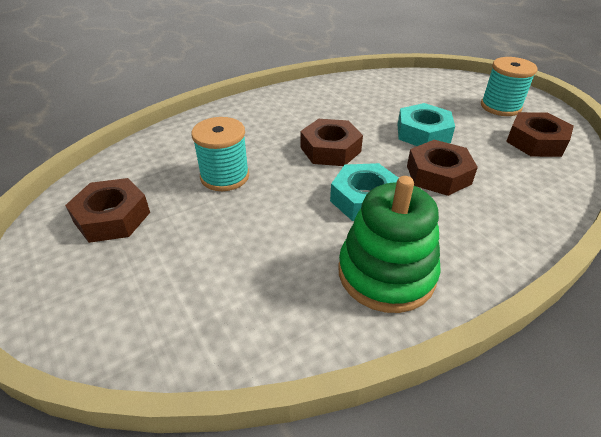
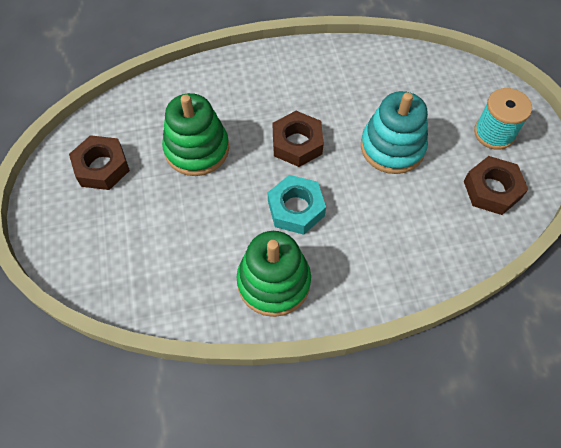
camera: 20 degrees right, 20 degrees up
turquoise spool [191,117,249,191] -> green stacking toy [162,93,229,176]
turquoise nut [397,103,455,146] -> turquoise stacking toy [361,91,428,174]
brown nut [407,140,478,196] -> none

